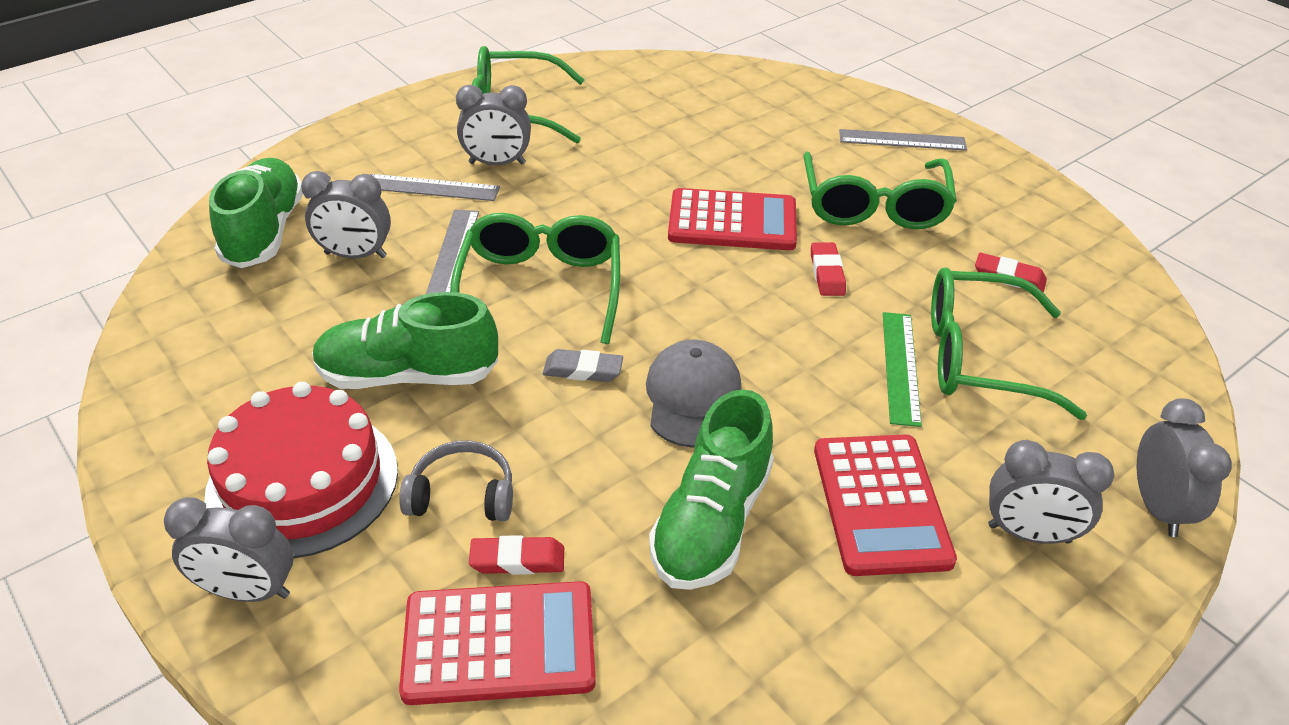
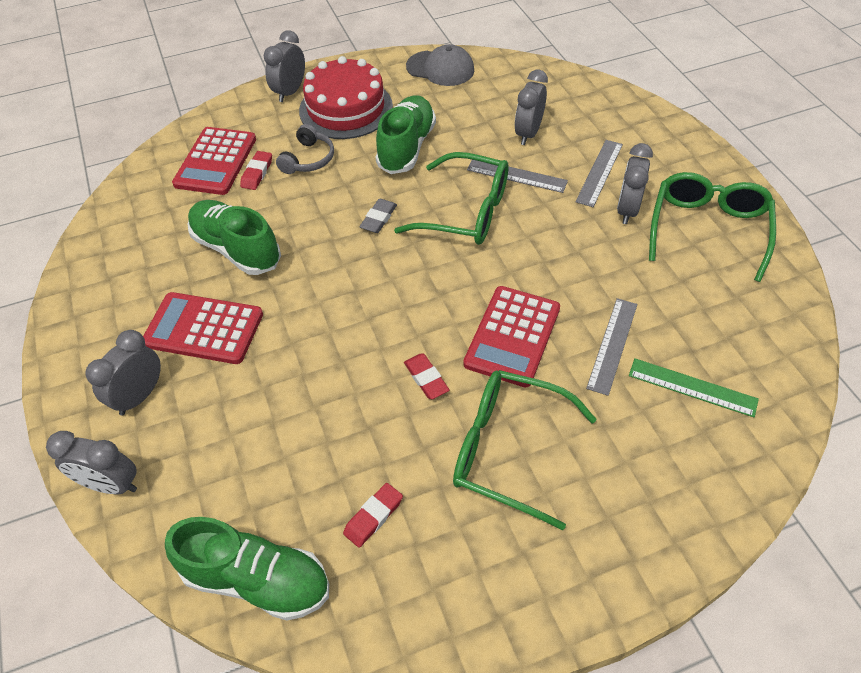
camera: 110 degrees right, 10 degrees up
green shoe [209,158,303,268] -> green shoe moved to [165,517,329,621]
grey cap [646,339,742,448] -> grey cap moved to [406,44,474,86]
red eraser [811,242,846,296] -> red eraser turned 45 degrees clockwise [404,353,449,399]
grey ruler [839,129,967,151] -> grey ruler moved to [586,298,637,396]
green ruler [883,312,922,427] -> green ruler moved to [629,358,759,417]
green glasses [931,267,1087,420] -> none

